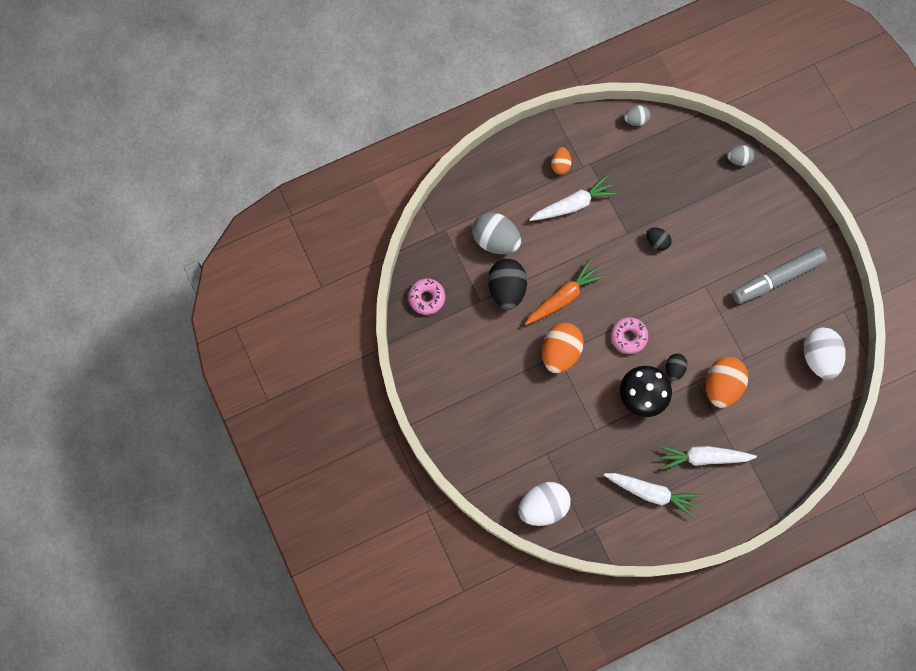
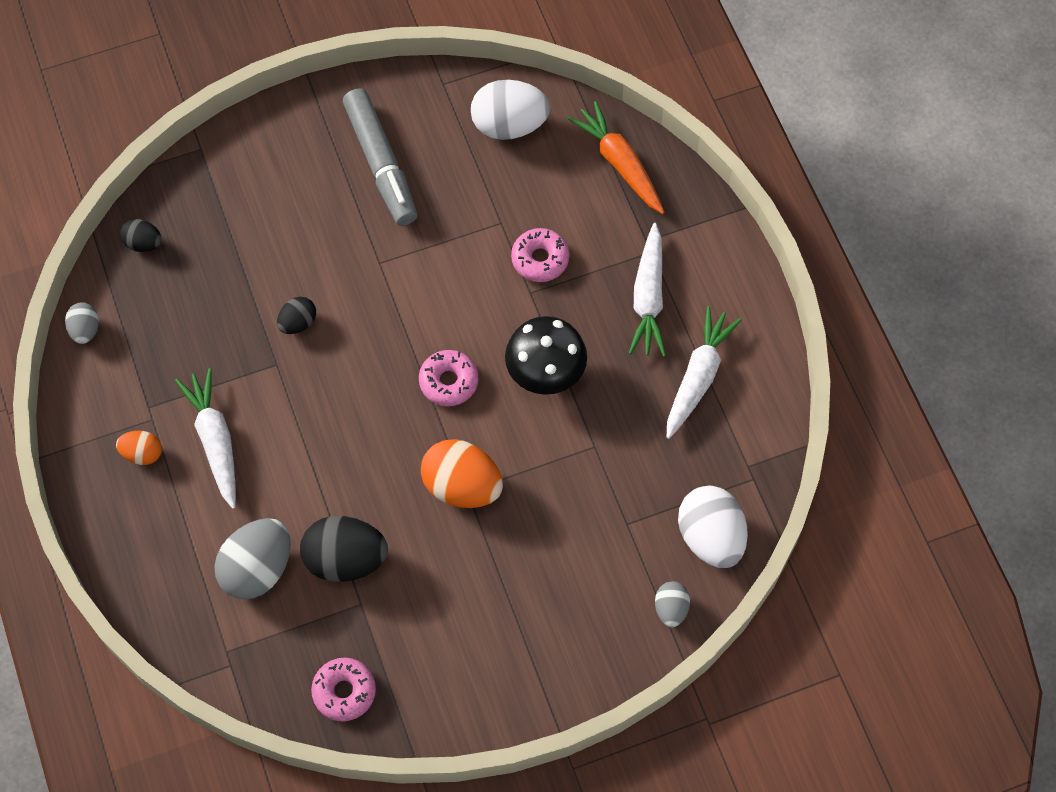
camera: 85 degrees left, 10 degrees down
orange carrot [525,259,604,325] -> orange carrot moved to [567,101,664,214]
black egg [666,354,687,381] -> black egg moved to [120,219,162,252]
orange egg [706,357,748,408] -> pink donut [511,228,569,282]
grey egg [727,145,754,166] -> grey egg moved to [655,581,690,627]

